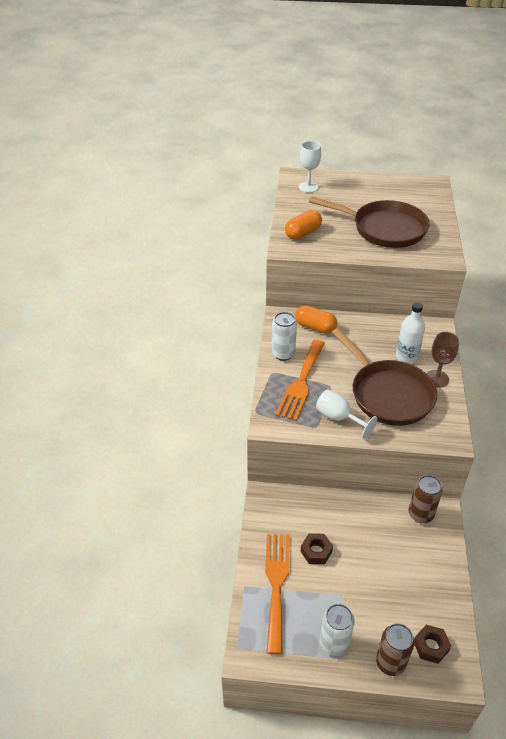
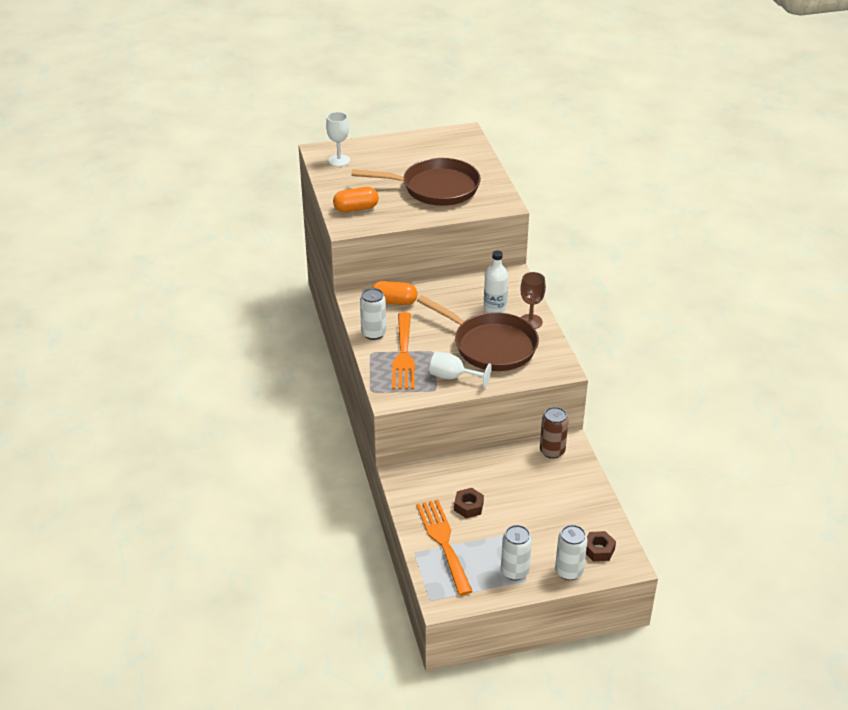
camera: 20 degrees left, 5 degrees down
orange capsule [285,210,322,240] -> orange capsule turned 45 degrees clockwise [333,187,379,212]
brown can [376,623,415,676] -> white can [555,525,587,580]

